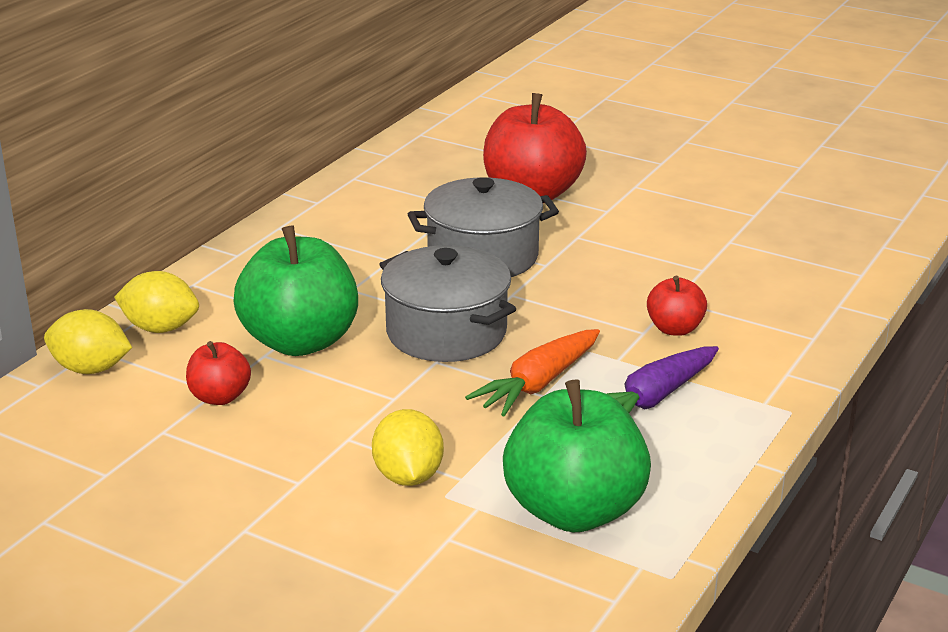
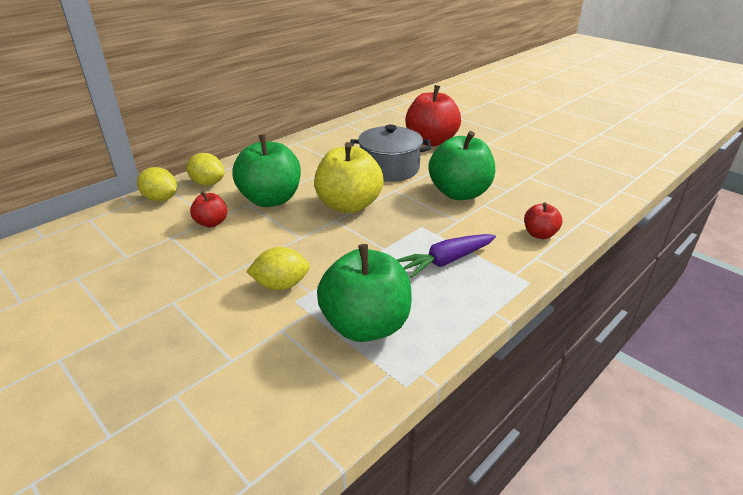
camera: 15 degrees right, 5 degrees up
yellow lemon [372,409,444,486] -> yellow lemon turned 75 degrees clockwise [246,247,310,290]
grey pot [379,245,516,362] -> yellow apple [314,142,384,213]
orange carrot [465,329,600,416] -> none
red apple [647,276,707,336] -> red apple moved to [524,202,562,239]
none -> green apple [428,131,495,200]

